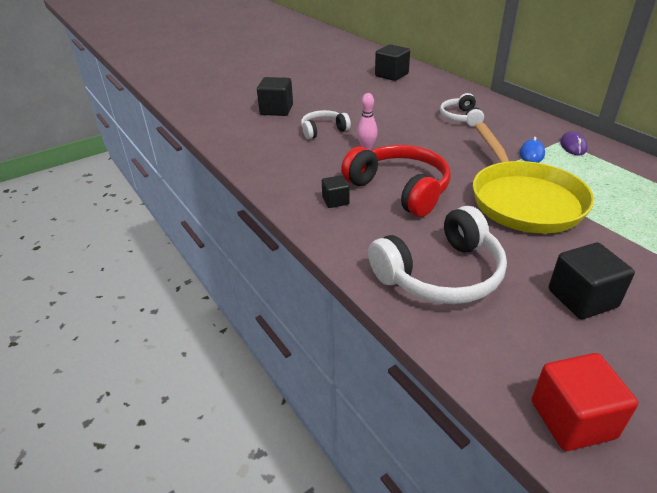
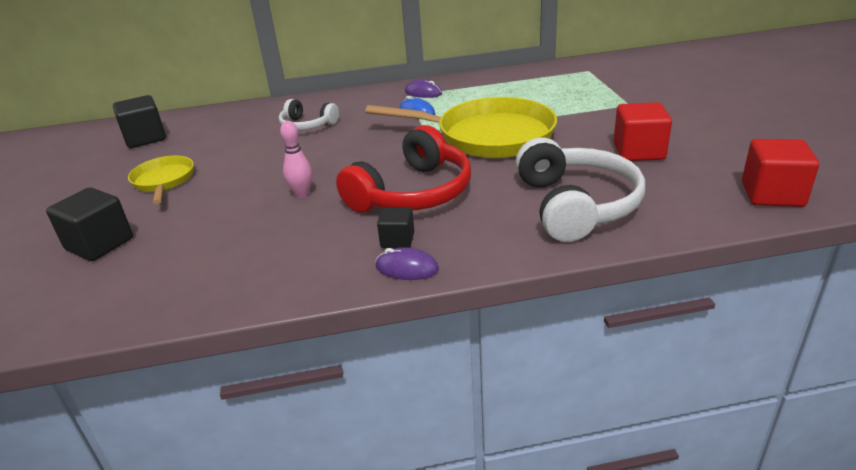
camera: 65 degrees left, 5 degrees down
white headphones [301,110,351,139] -> none
red headphones [341,145,451,217] -> red headphones turned 150 degrees clockwise [336,125,471,213]
black cube [549,243,635,319] -> red cube [614,102,672,161]
none -> yellow pan [128,156,194,204]
none -> purple mouse [376,247,439,280]

